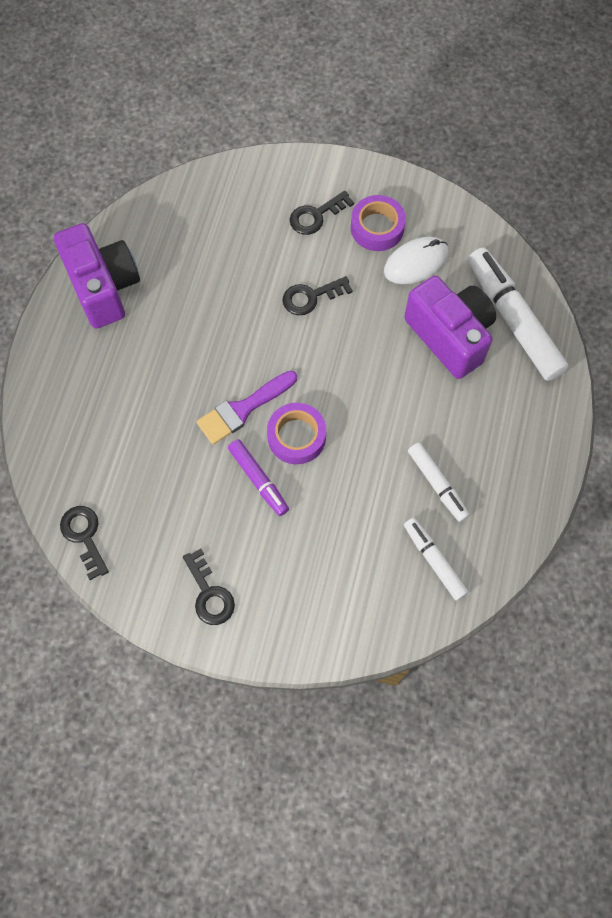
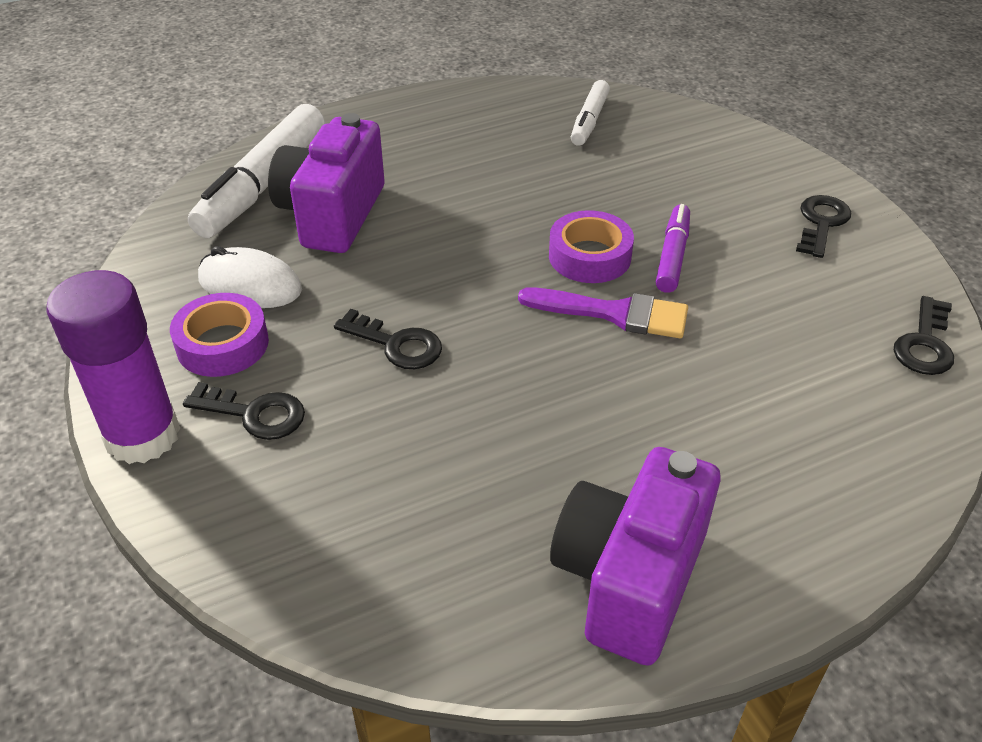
camera: 130 degrees left, 25 degrees down
white marker [408,443,469,522] -> none
none -> purple glue stick [46,270,180,464]

